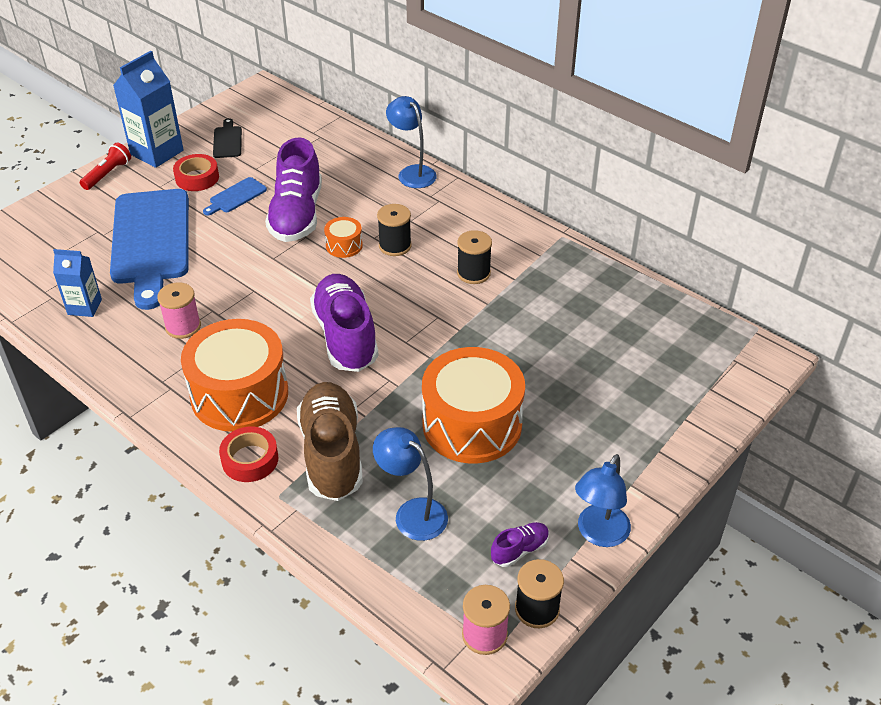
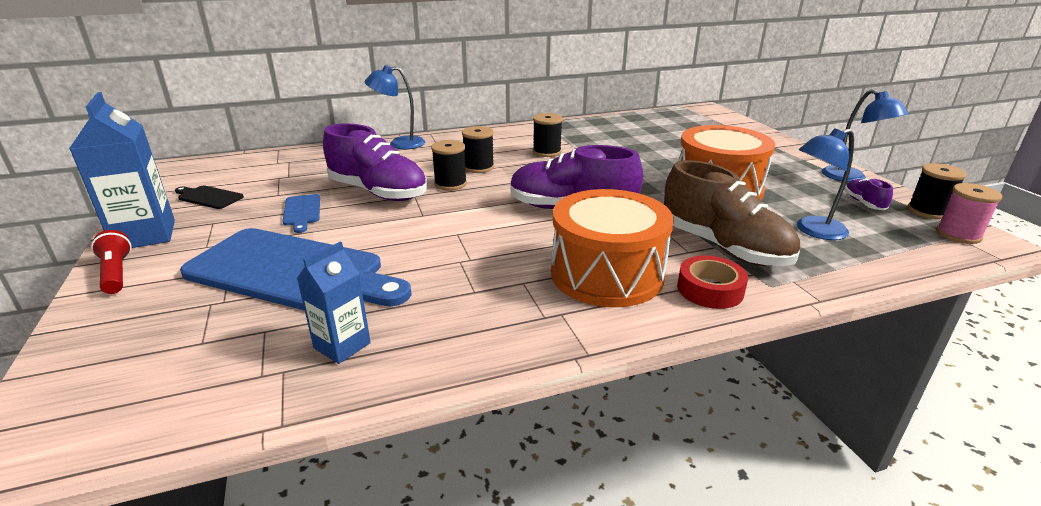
camera: 60 degrees left, 15 degrees down
pink spool [157,282,201,339] -> none
red tape [173,154,219,191] -> none
brown shoe [297,382,363,501] -> brown shoe turned 150 degrees counterclockwise [664,160,800,266]
orange drum [324,217,363,258] -> black spool [431,140,467,190]

